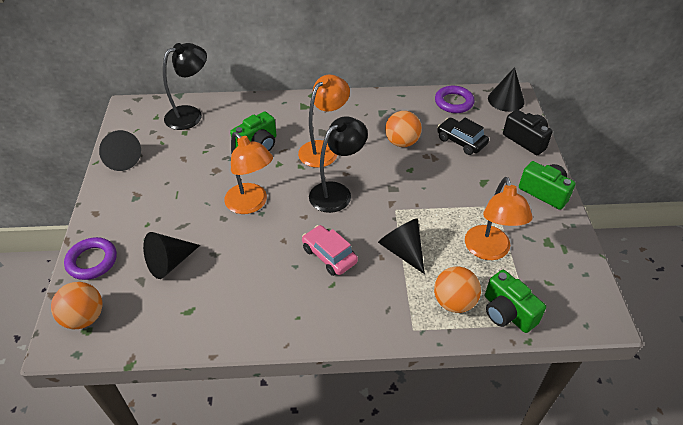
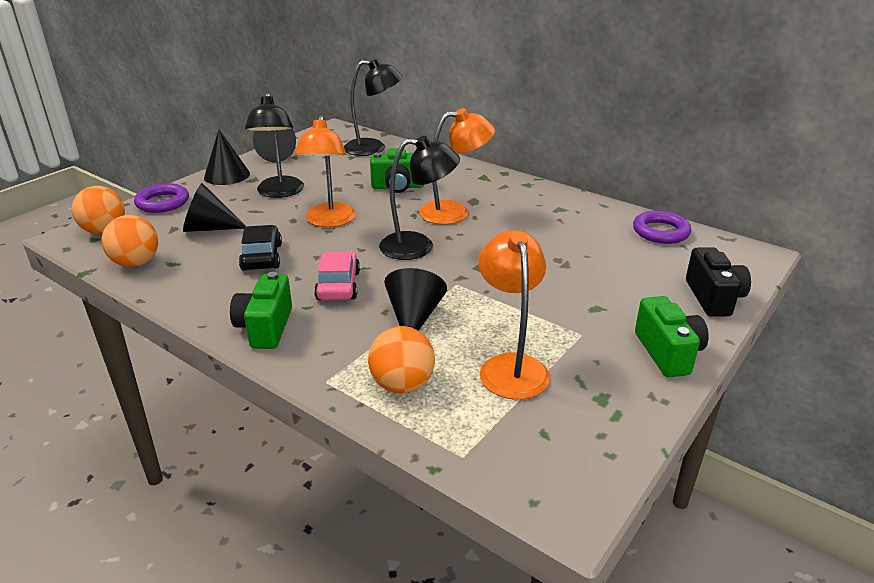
camera: 40 degrees right, 15 degrees down
orange ball [385,111,422,147] -> orange ball moved to [101,215,158,267]
black car [437,118,489,155] -> black car moved to [239,225,282,271]
orange lamp [465,177,533,260] -> orange lamp turned 135 degrees clockwise [478,230,550,400]
green camera [485,270,546,333] -> green camera moved to [230,272,292,349]
black cone [488,67,525,112] -> black cone moved to [204,130,250,185]
none -> black lamp [245,93,304,198]

